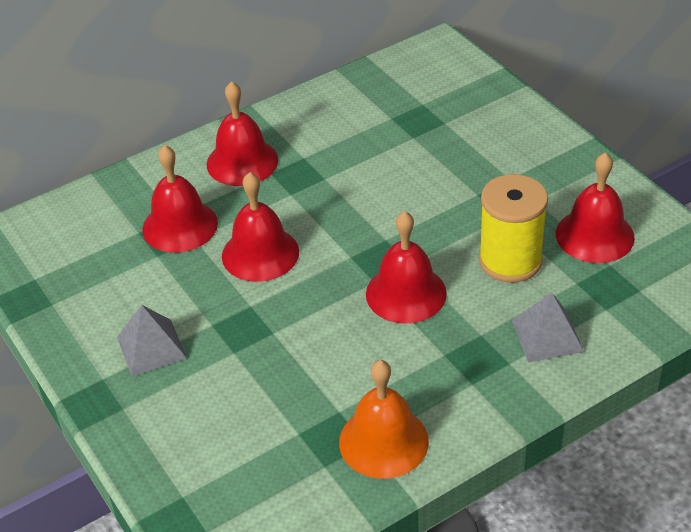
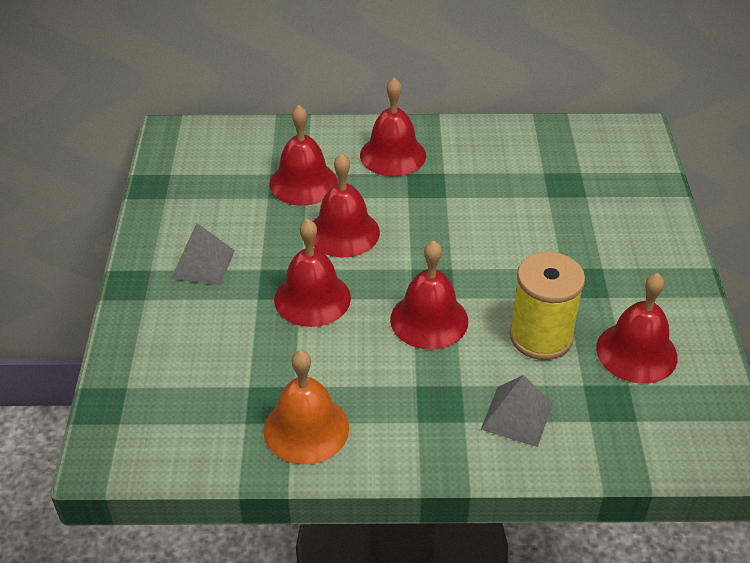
camera: 30 degrees right, 0 degrees up
none -> red bell [274,219,351,327]

